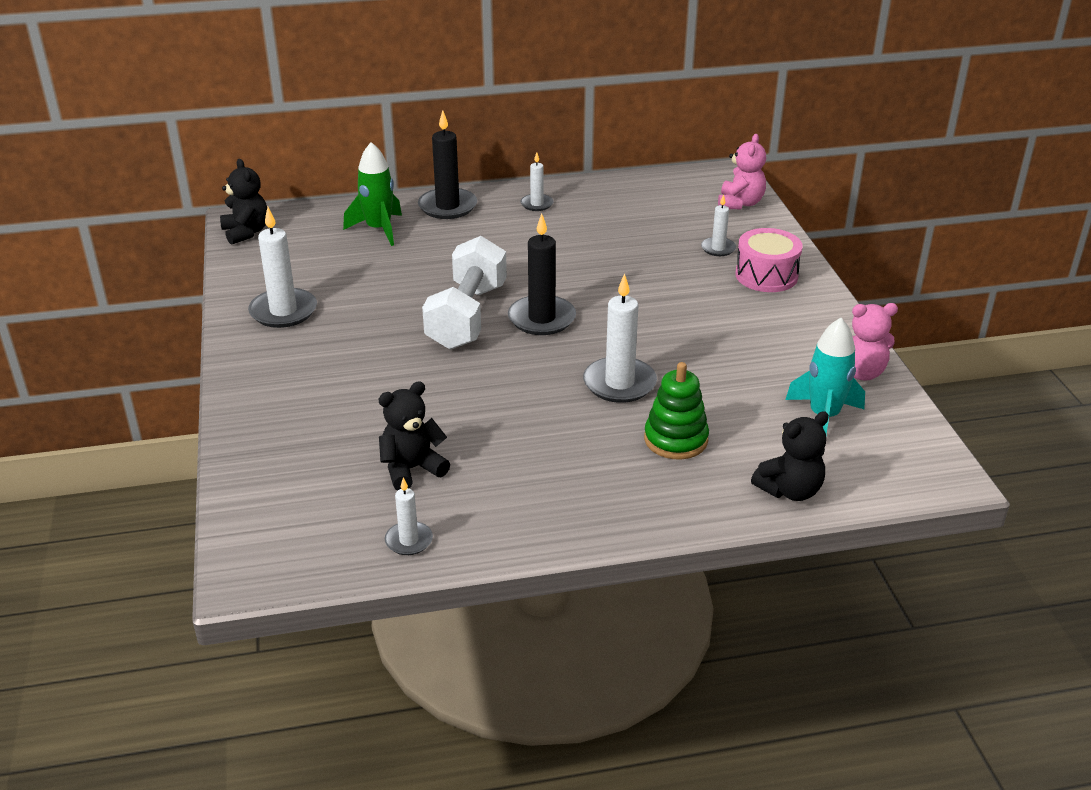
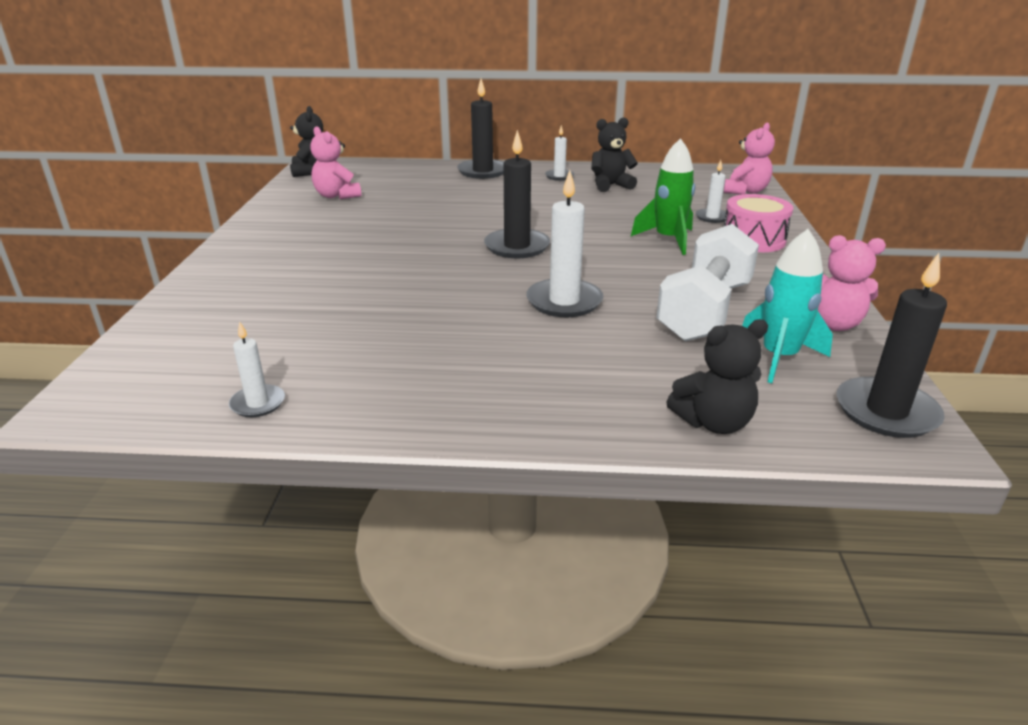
camera: 15 degrees right, 5 degrees down
white candle [248,207,317,328] -> none
green rocket [343,142,402,246] -> green rocket moved to [631,138,695,255]
black teddy bear [379,381,450,490] -> black teddy bear moved to [591,117,638,192]
white dumbbell [422,236,507,350] -> white dumbbell moved to [656,224,759,341]
green stacking toy [644,362,709,460] -> none
none -> pink teddy bear [310,126,361,199]
none -> black candle [837,253,947,438]

